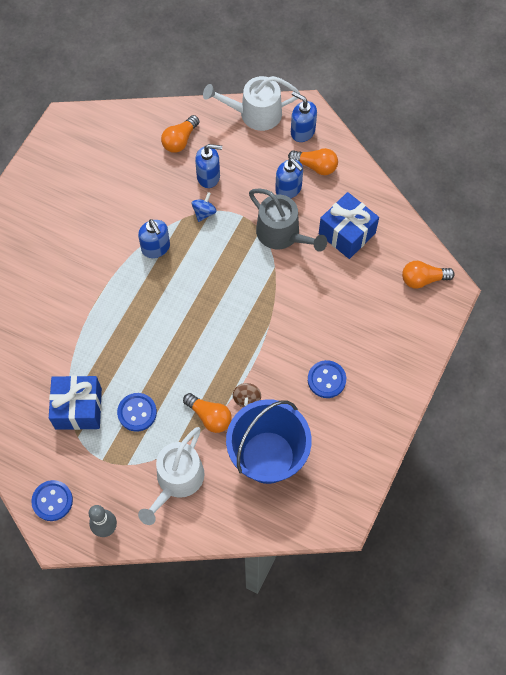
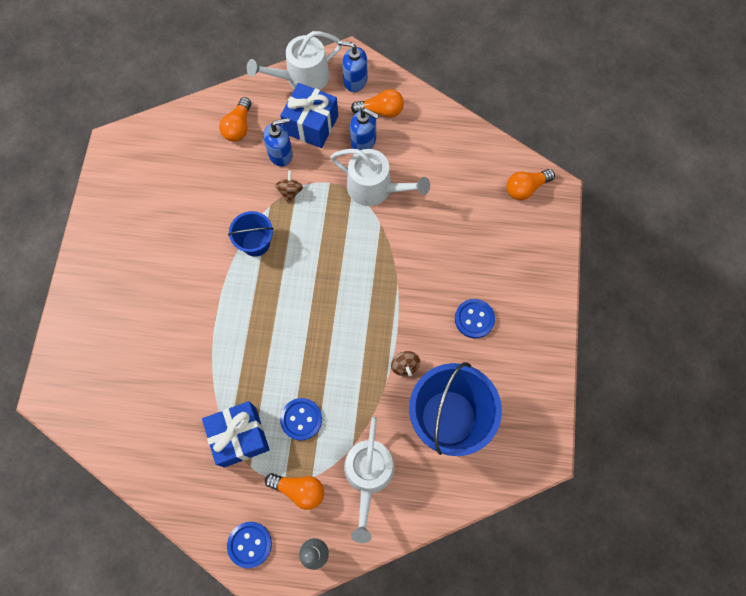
camera: 20 degrees left, 5 degrees up
blue soap dispenser [138,219,170,258] -> blue bucket [228,211,274,257]
orange light bulb [183,393,232,433] -> orange light bulb moved to [265,473,324,510]
blue spinning top [192,192,217,222] -> brown spinning top [275,170,303,203]
grey watering can [249,189,327,252] -> white watering can [330,149,430,206]
blue gift [319,192,379,259] -> blue gift moved to [280,83,338,148]

